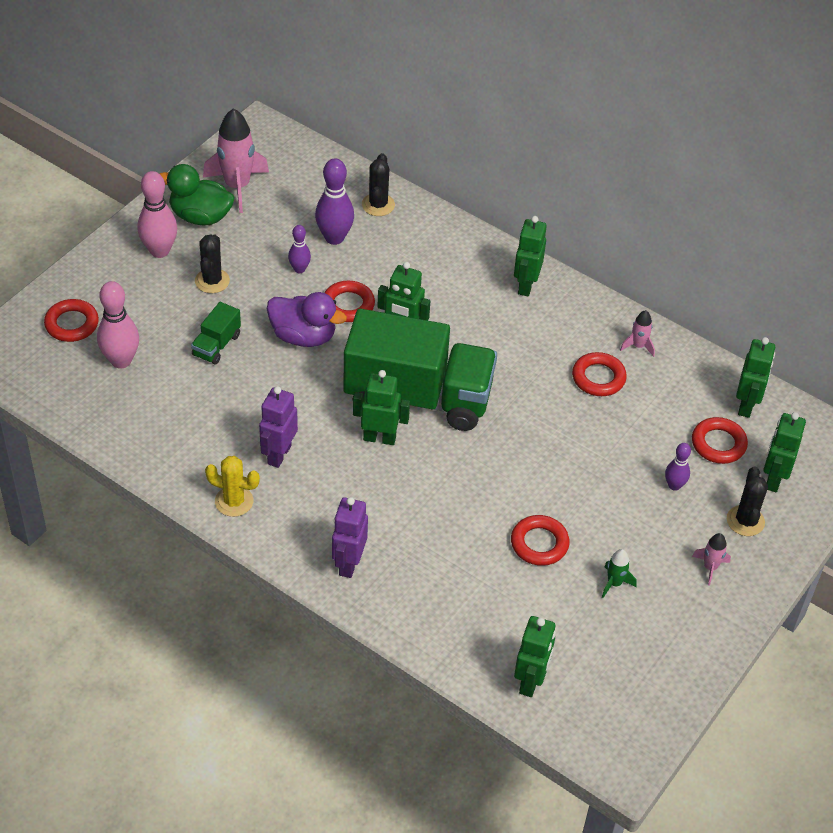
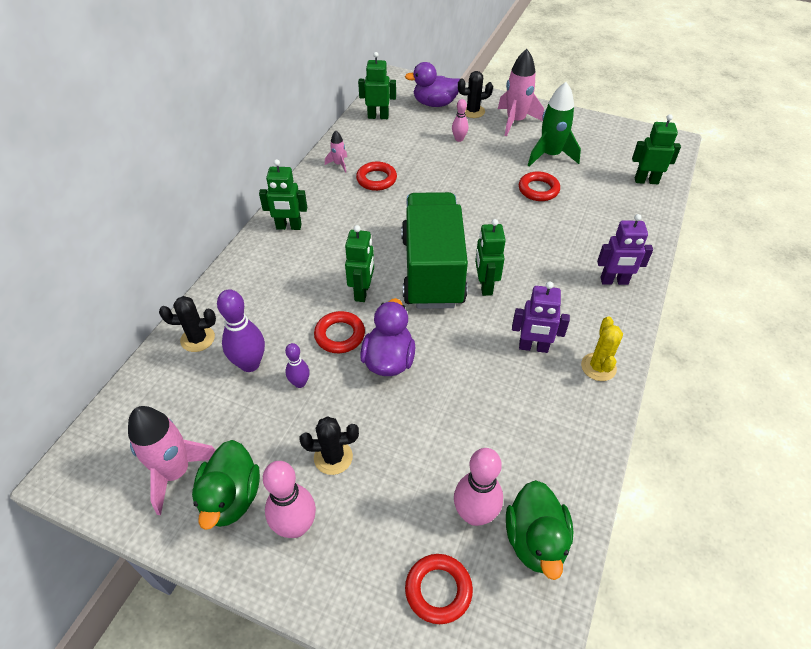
camera: 100 degrees left, 0 degrees up
green truck [191,302,241,365] -> none
green rocket [602,549,637,598] -> green rocket [528,82,581,167], size x2.05
purple bowling pin [665,443,691,491] -> pink bowling pin [452,99,468,142]
red ring [692,417,748,464] -> none
pink rocket [692,533,731,586] -> pink rocket [498,49,544,136], size x2.05
green robot [763,412,806,492] -> purple duck [405,62,460,107]
none -> green duck [506,480,574,580]

